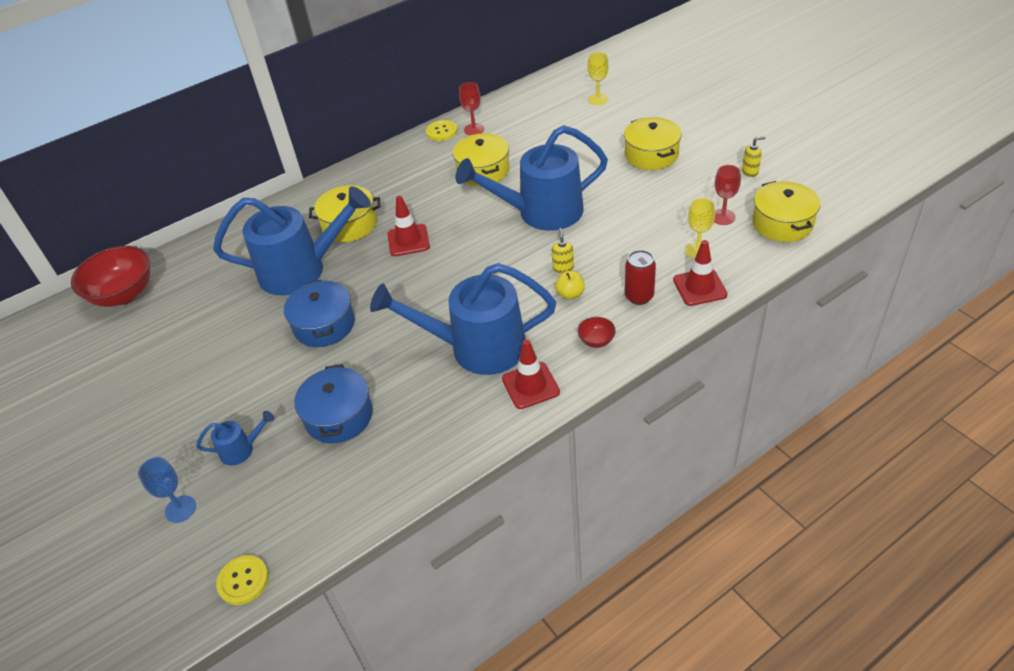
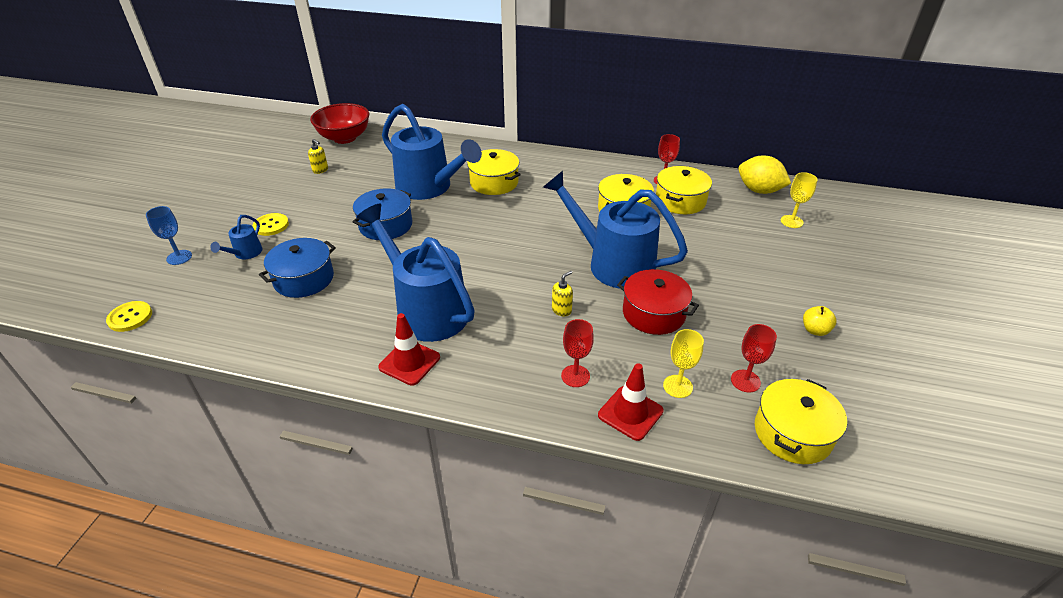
camera: 45 degrees right, 5 degrees down
blue watering can [196,411,274,465] -> blue watering can turned 75 degrees clockwise [210,215,263,259]
red traffic cone [387,196,430,256] -> none
yellow button [426,120,457,141] -> yellow button moved to [253,213,289,236]
yellow apple [555,271,585,300] -> yellow apple moved to [803,306,836,336]
red bowl [578,317,616,348] -> none
yellow pot [624,117,682,170] -> yellow pot moved to [656,166,712,214]
red can [625,250,656,305] -> red goblet [561,319,594,387]
yellow soap dispenser [742,136,766,177] -> yellow soap dispenser moved to [308,139,328,174]
none -> red pot [617,269,699,335]
none -> yellow lemon [738,156,791,194]

